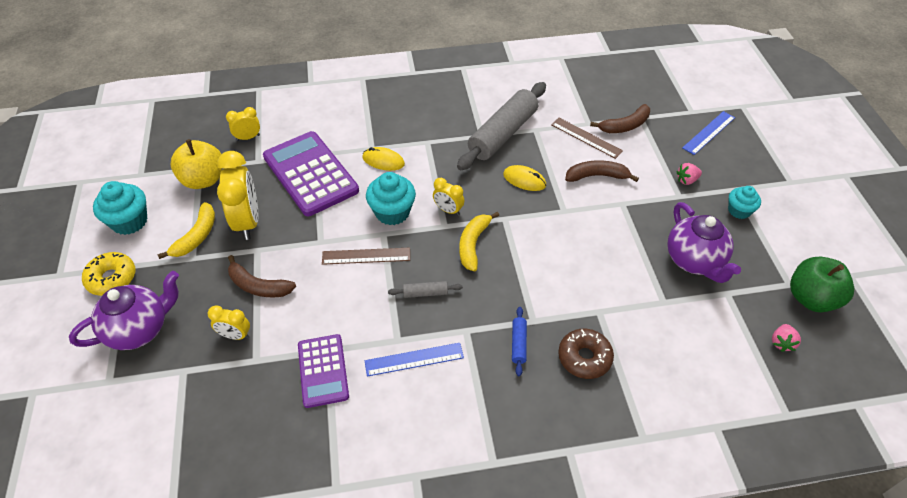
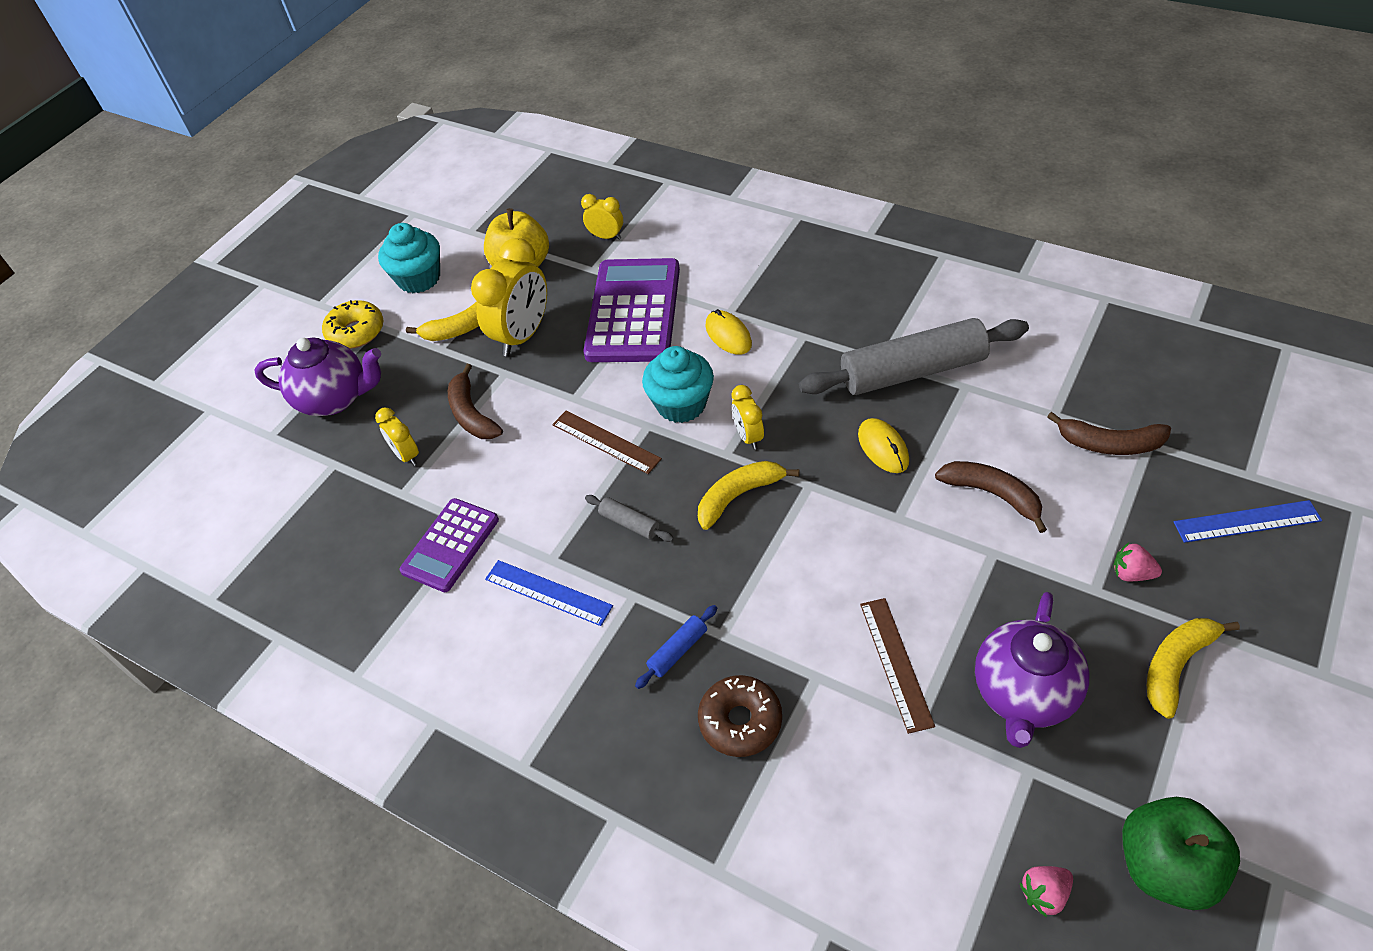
camera: 45 degrees right, 0 degrees up
brown ruler [551,118,623,159] -> brown ruler moved to [860,598,935,734]
turquoise cupcake [728,186,761,219] -> yellow banana [1147,618,1240,719]

